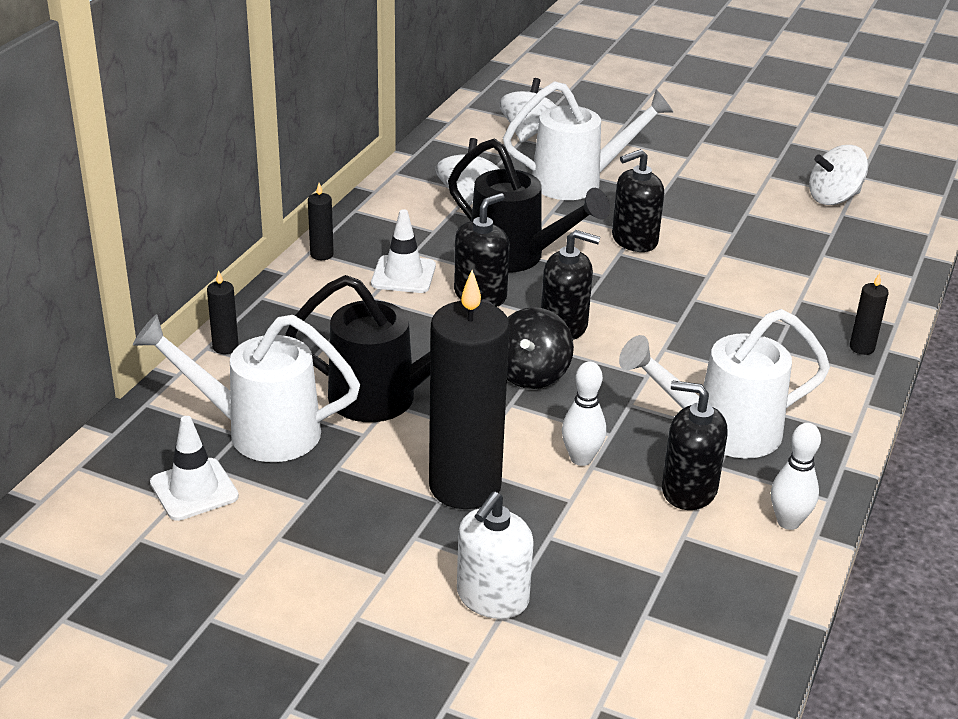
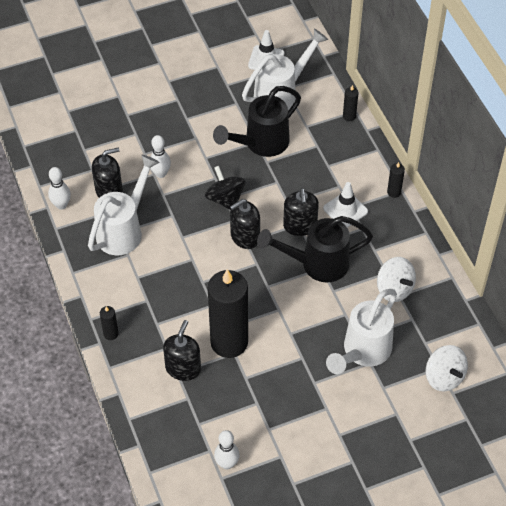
camera: 135 degrees right, 20 degrees up
black candle [429,270,510,509] -> black candle moved to [208,269,248,358]
white soap dispenser [457,492,534,619] -> none
black soap dispenser [612,149,664,252] -> black soap dispenser moved to [163,320,201,381]
white spinning top [809,145,868,205] -> white bowling pin [214,430,240,469]

